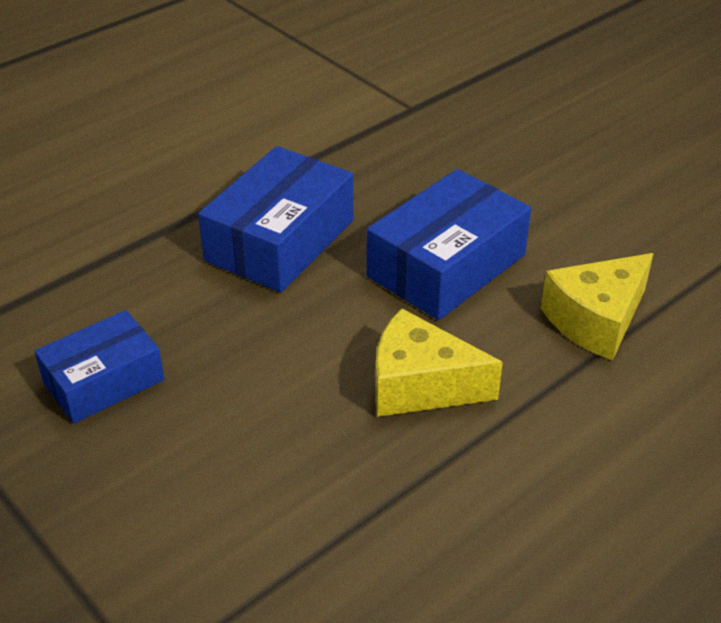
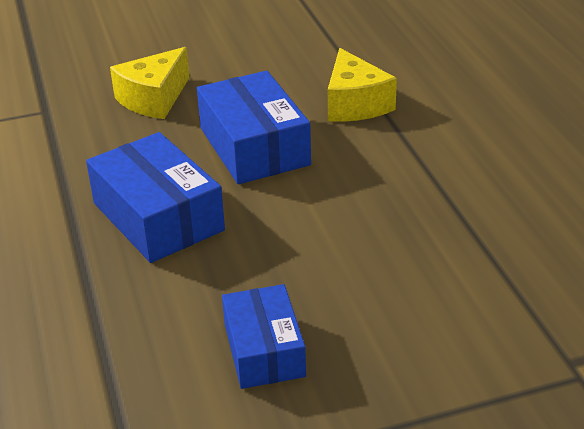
camera: 65 degrees left, 5 degrees down
yellow cheese [375,308,503,417] -> yellow cheese moved to [110,47,190,119]

